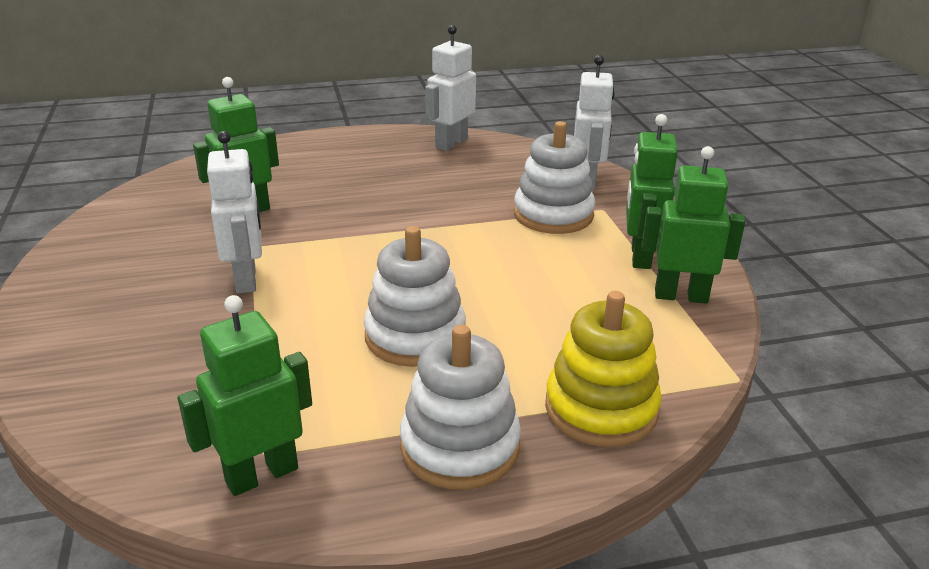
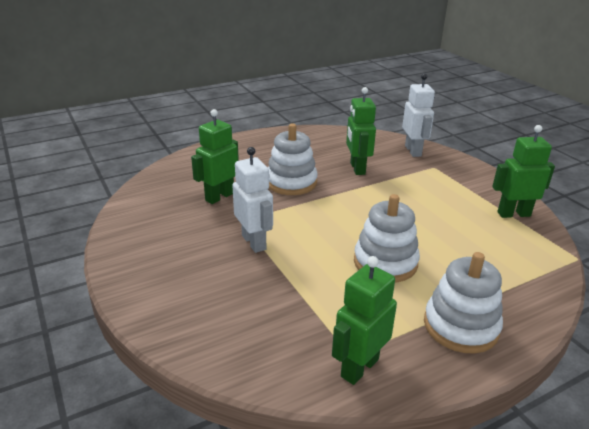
camera: 15 degrees left, 0 degrees up
white robot [425,25,476,151] -> none
white stacking toy [514,121,595,234] -> white stacking toy moved to [268,124,318,195]
yellow stacking toy [545,291,662,447] -> none
green robot [626,114,678,269] -> green robot moved to [346,87,376,175]

